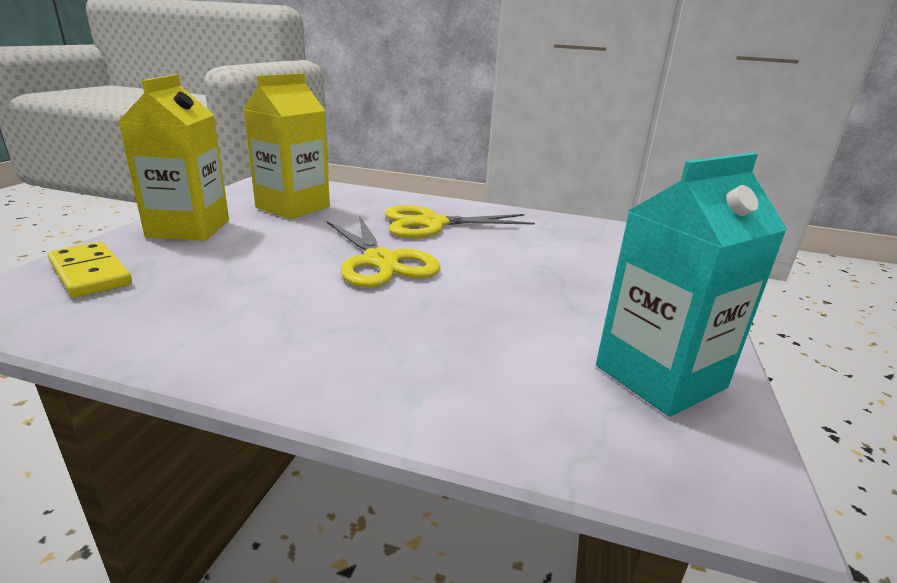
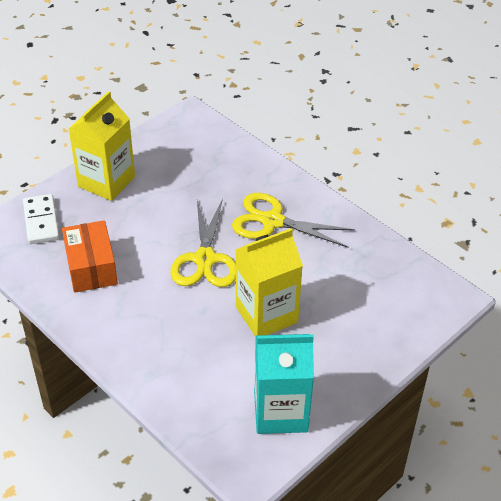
camera: 30 degrees right, 20 degrees up
yellow domino [48,242,132,298] -> white domino [23,194,60,244]
yellow carton [243,73,330,219] -> yellow carton moved to [235,228,303,337]
none -> orange box [62,220,118,293]

